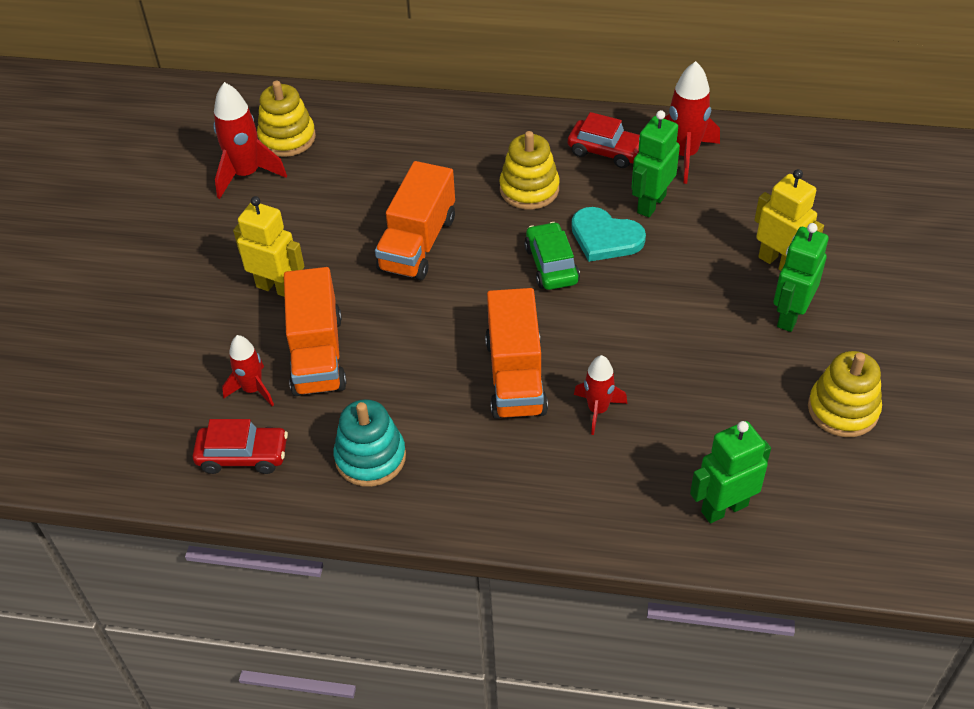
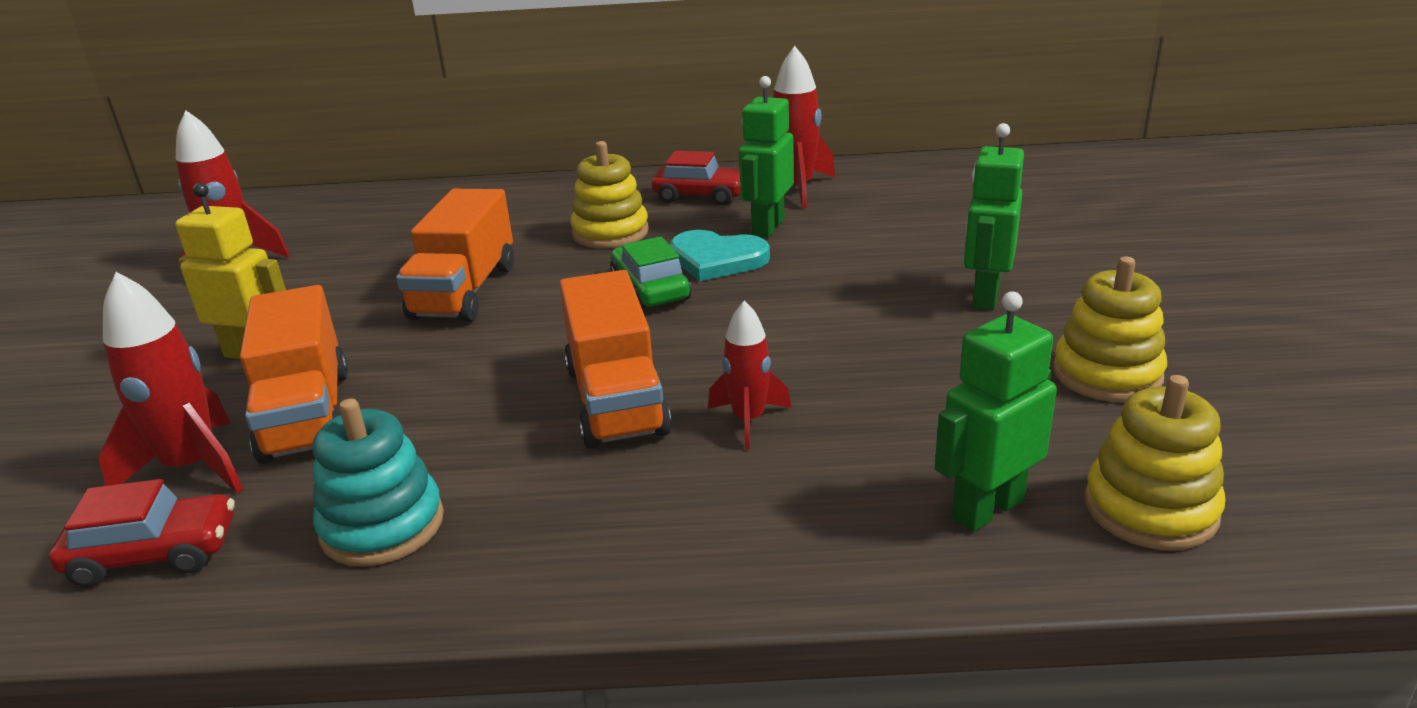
camera: 10 degrees left, 20 degrees down
red rocket [222,335,274,406] -> red rocket [99,272,243,493], size x1.57
yellow stacking toy [257,81,316,157] -> yellow stacking toy moved to [1084,375,1225,550]
yellow robot [754,169,824,271] -> none

